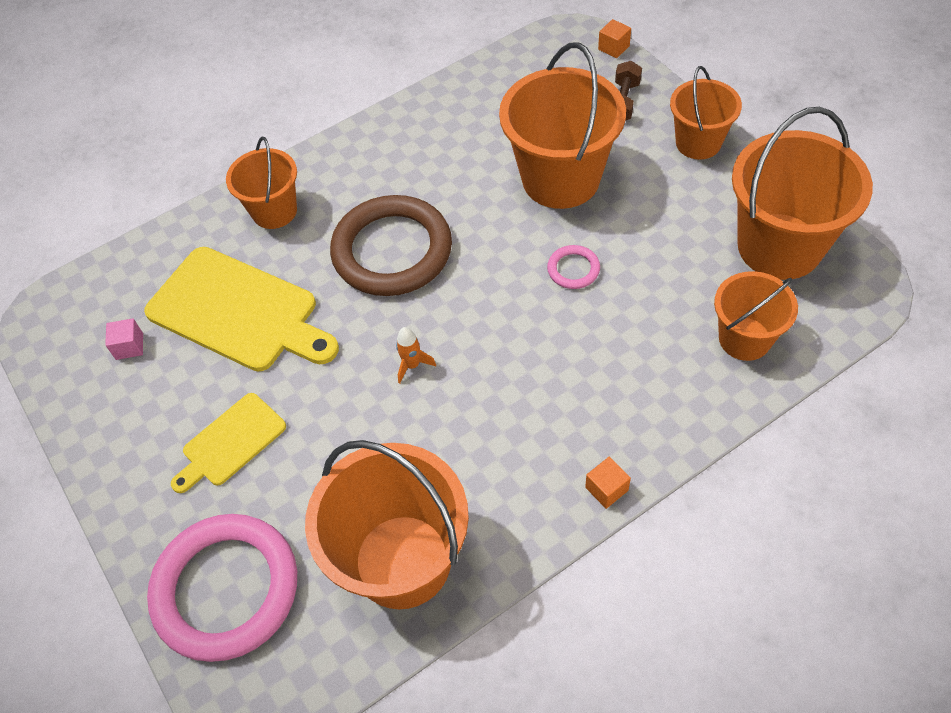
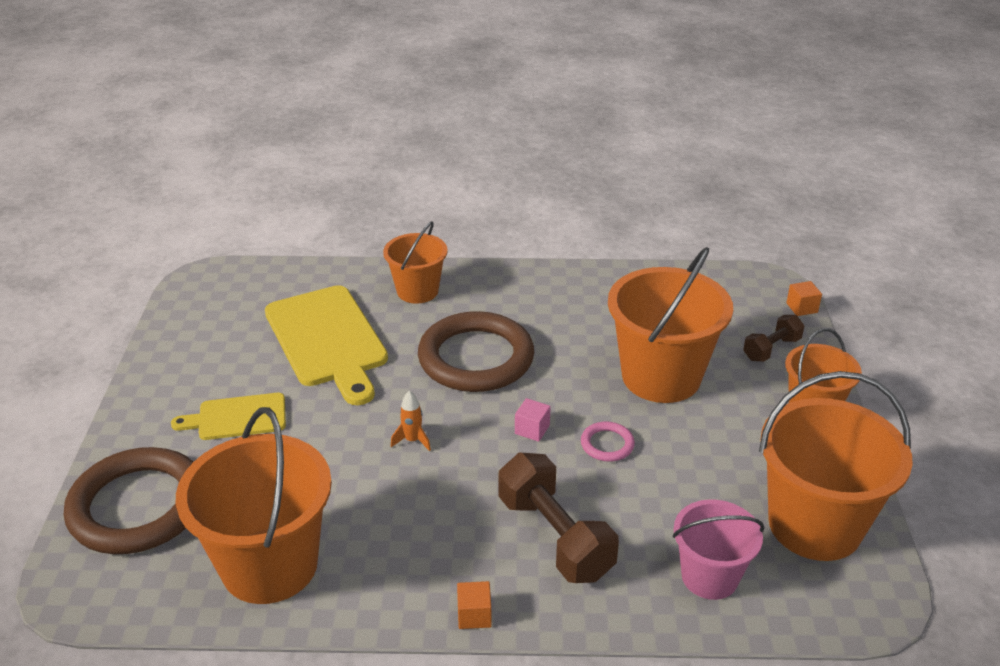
camera: 30 degrees right, 20 degrees down
pink cube [105,318,143,360] -> pink cube moved to [515,398,551,442]
pink ring [147,514,297,662] -> brown ring [64,447,193,554]
orange bucket [714,271,798,361] -> pink bucket [673,499,764,600]
none -> brown dumbbell [499,452,619,583]

